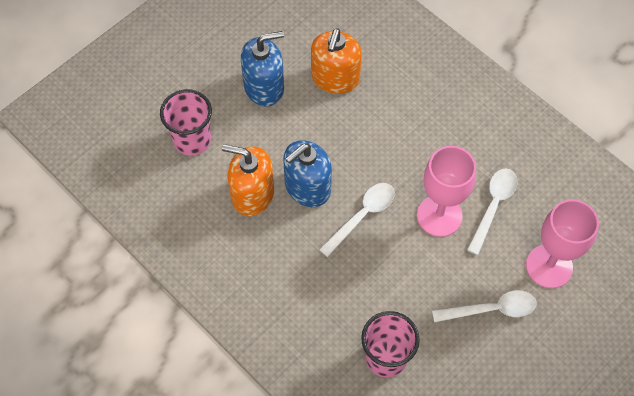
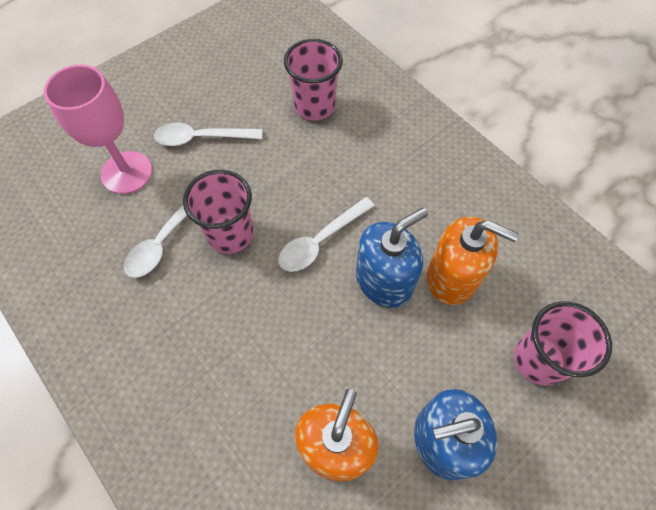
camera: 175 degrees left, 0 degrees up
pink goblet [417,146,476,237] -> pink cup [183,169,253,254]

